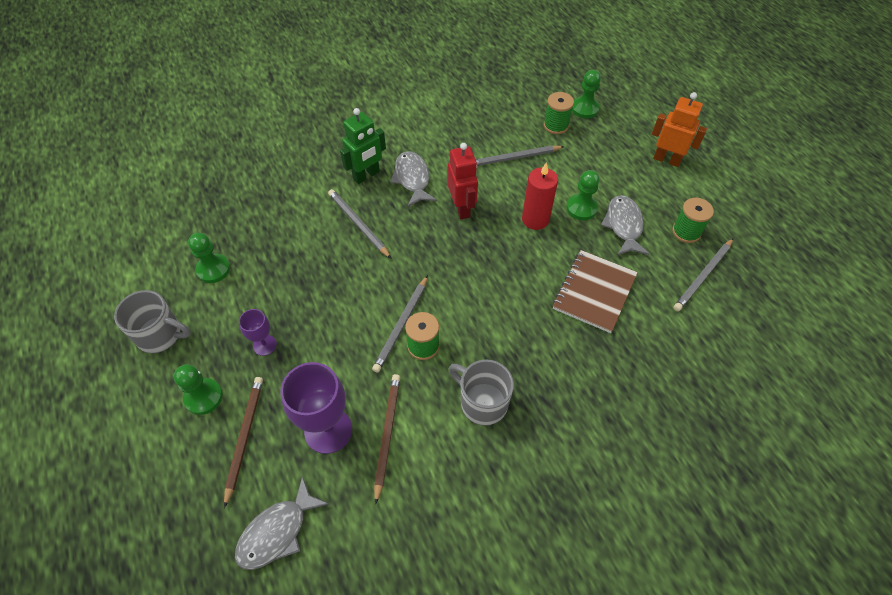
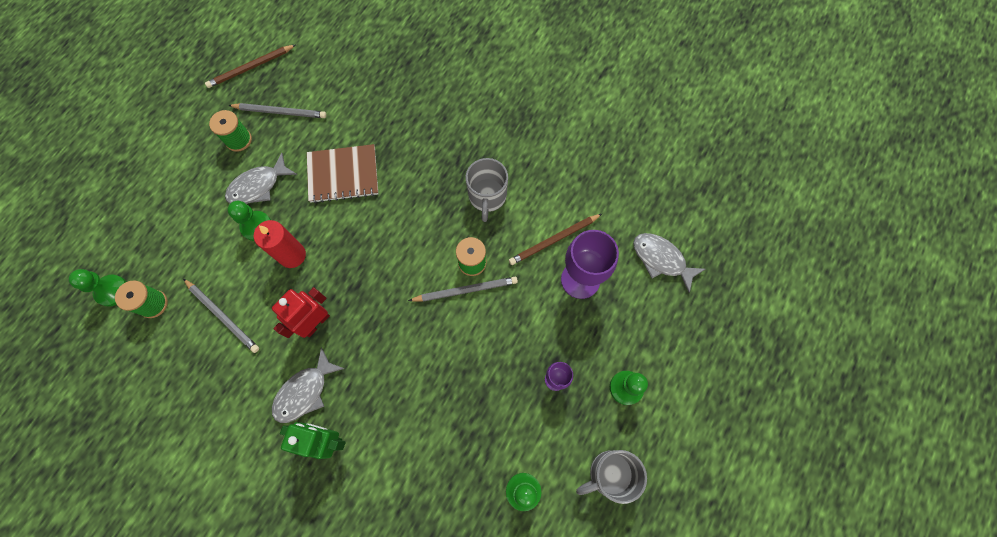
camera: 125 degrees left, 15 degrees up
grey mug [114,290,191,353] -> grey mug turned 90 degrees counterclockwise [576,450,647,504]
brown pencil [224,377,263,508] -> brown pencil moved to [205,45,296,88]
grey fish [235,476,329,570] -> grey fish turned 150 degrees counterclockwise [633,233,705,293]
grey pencil [328,189,392,259] -> none
orange robot [652,92,707,167] -> none

